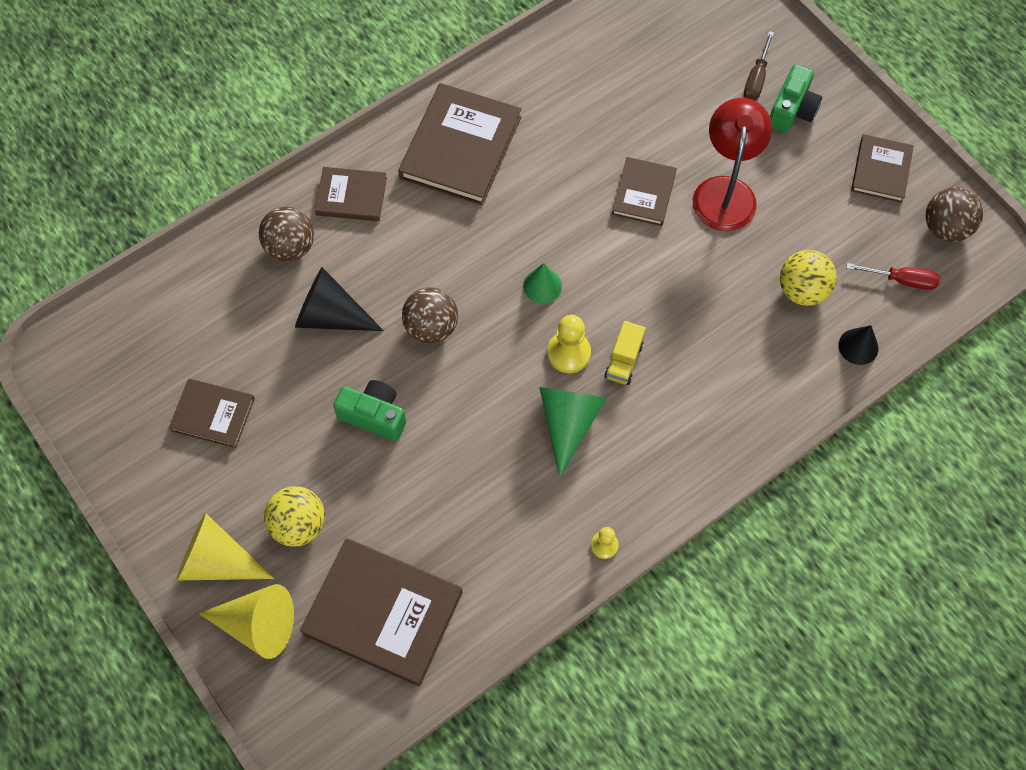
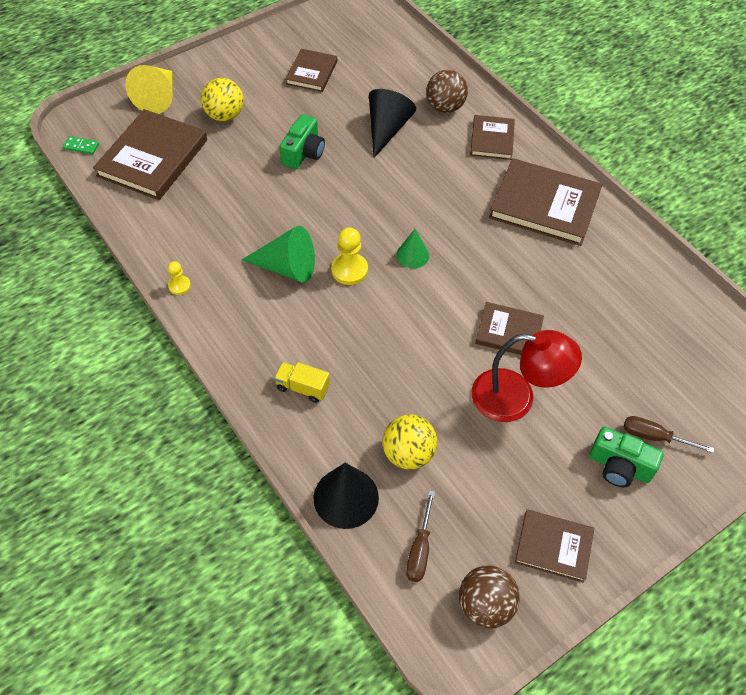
camera: 90 degrees right, 10 degrees down
yellow cone [176,513,274,580] -> none
brown ball [402,287,458,344] -> none
yellow truck [604,321,646,385] -> yellow truck moved to [274,362,330,403]
black cone [839,325,878,365] -> black cone [314,463,379,529], size x1.66
red screwdriver [846,263,940,290] -> brown screwdriver [406,490,435,582]
none -> green domino [63,136,99,154]

